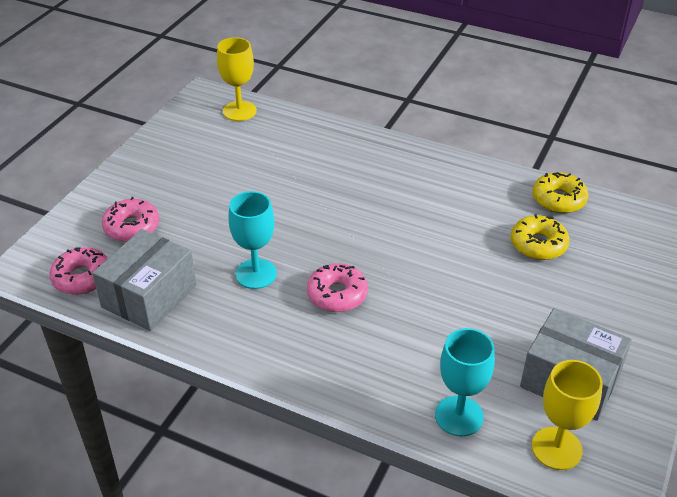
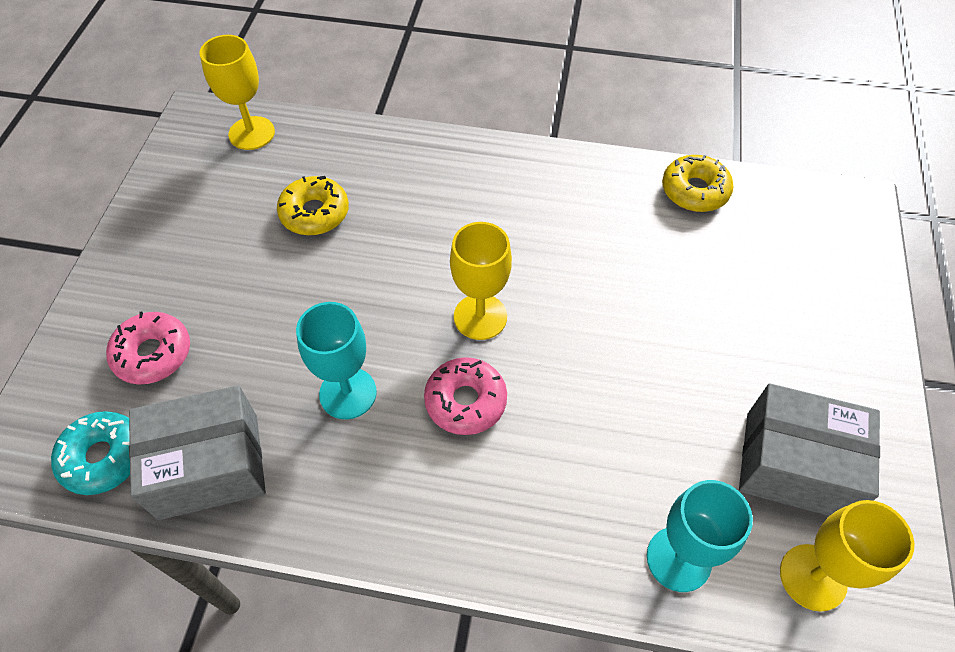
camera: 15 degrees left, 15 degrees up
pink donut [50,247,108,295] -> turquoise donut [51,411,130,495]
grey box [92,229,196,331] -> grey box turned 60 degrees clockwise [129,385,266,520]
yellow donut [511,214,569,260] -> yellow donut moved to [277,176,349,235]
none -> yellow goblet [450,222,512,340]

